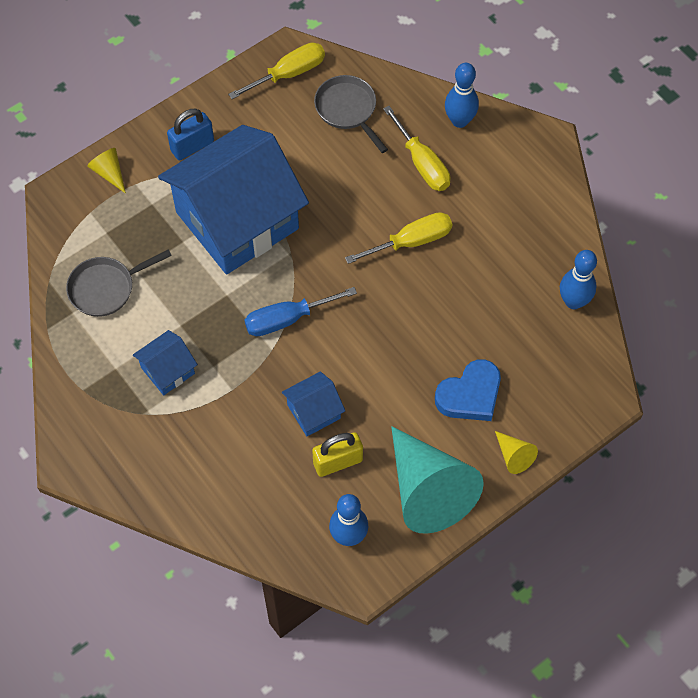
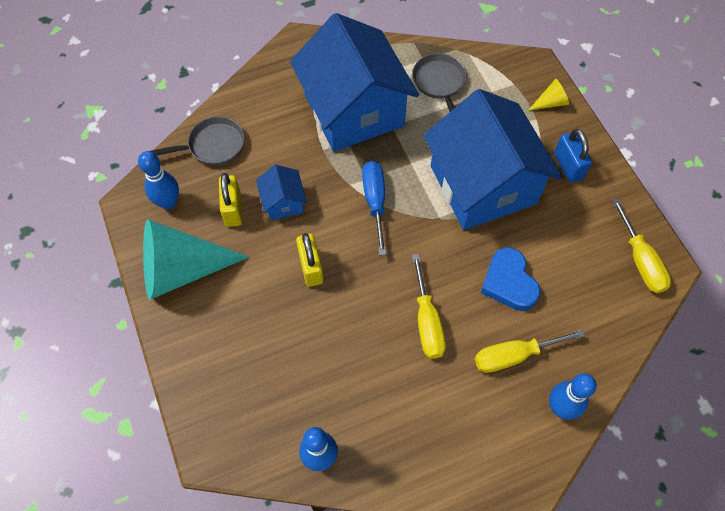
camera: 105 degrees right, 0 degrees up
blue house [133,330,198,395] -> blue house [290,13,419,152], size x2.40
grey pan [314,75,388,153] -> grey pan moved to [150,116,245,166]
blue heart [435,359,501,421] -> blue heart moved to [481,247,541,311]
yellow cone [495,431,538,474] -> none
none -> yellow padlock [296,233,324,287]

